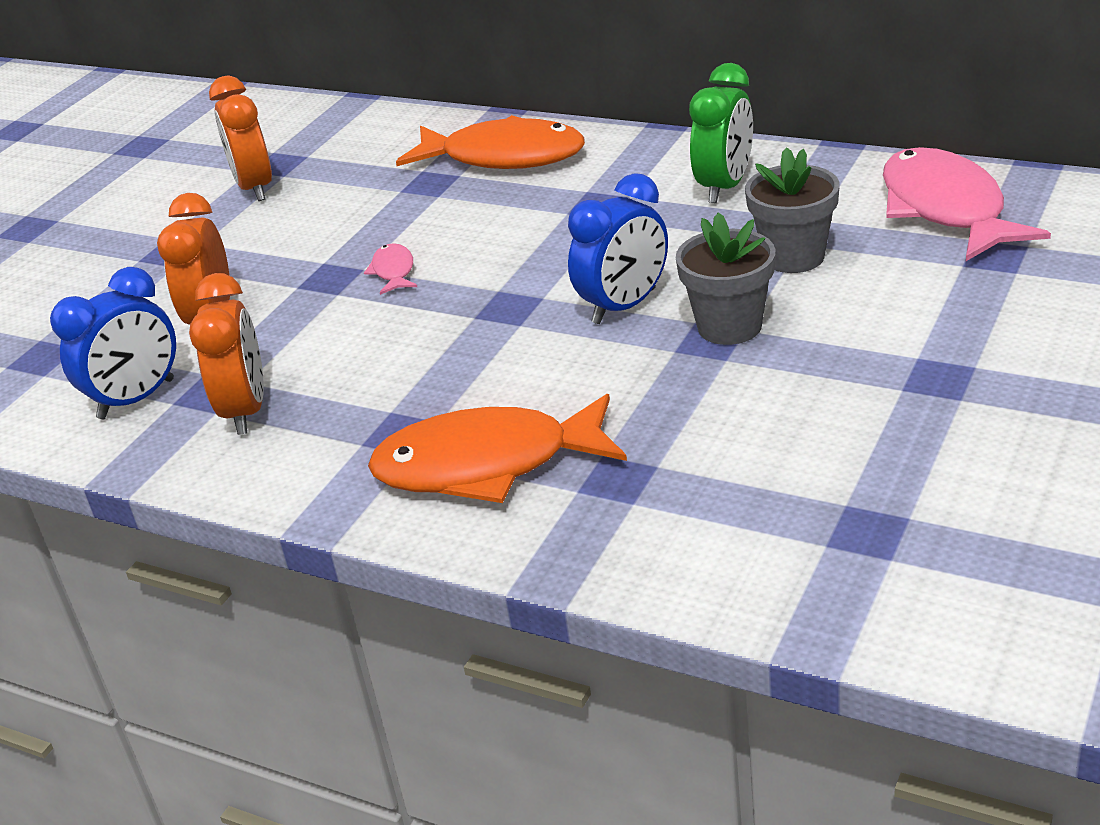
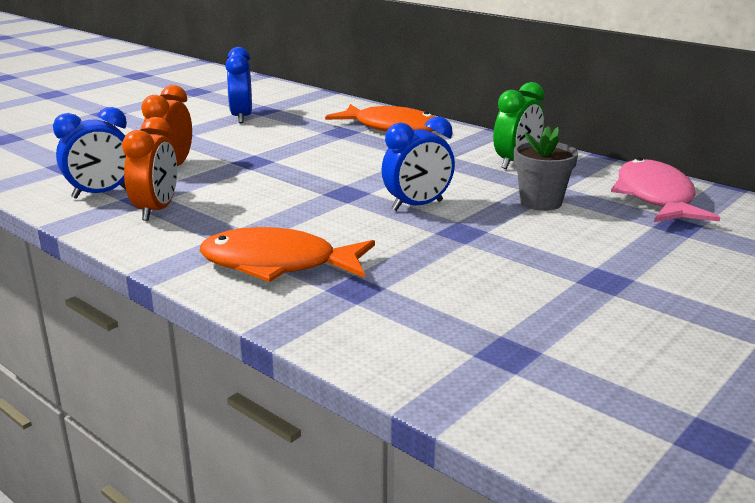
camera: 10 degrees right, 10 degrees down
orange clock [209,75,272,201] -> blue clock [225,47,252,123]
pink fish [364,243,417,295] -> none
grey flower pot [676,213,776,345] -> none

